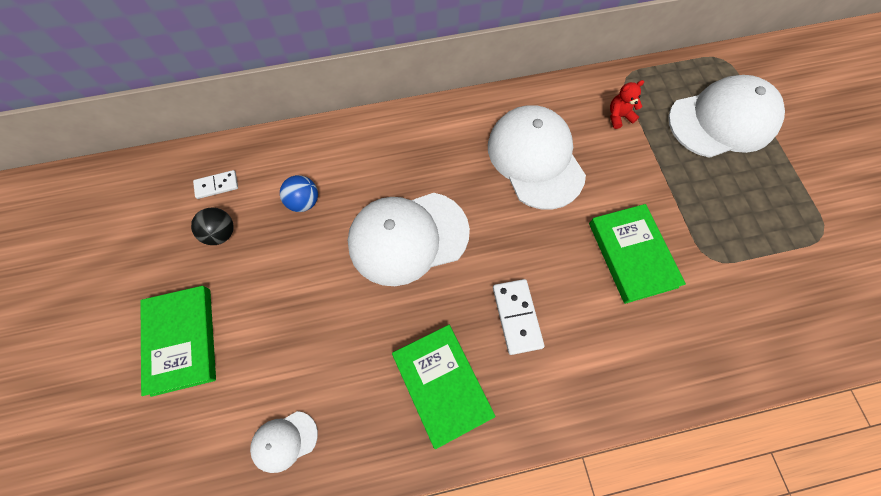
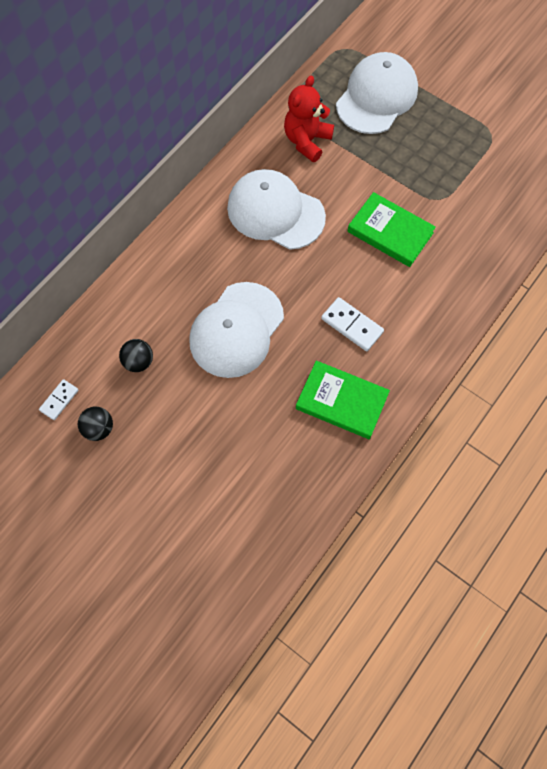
camera: 40 degrees left, 0 degrees up
green book [140,286,216,397] -> none
white cap [250,411,318,473] -> none
blue ball [280,175,318,212] -> black ball [119,339,153,372]
red teddy bear [610,80,644,129] -> red teddy bear [284,76,334,162], size x1.86

